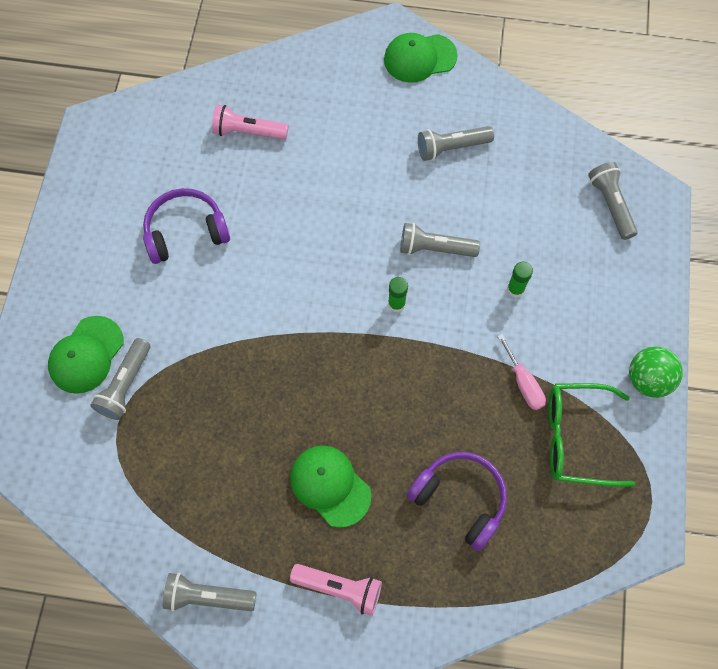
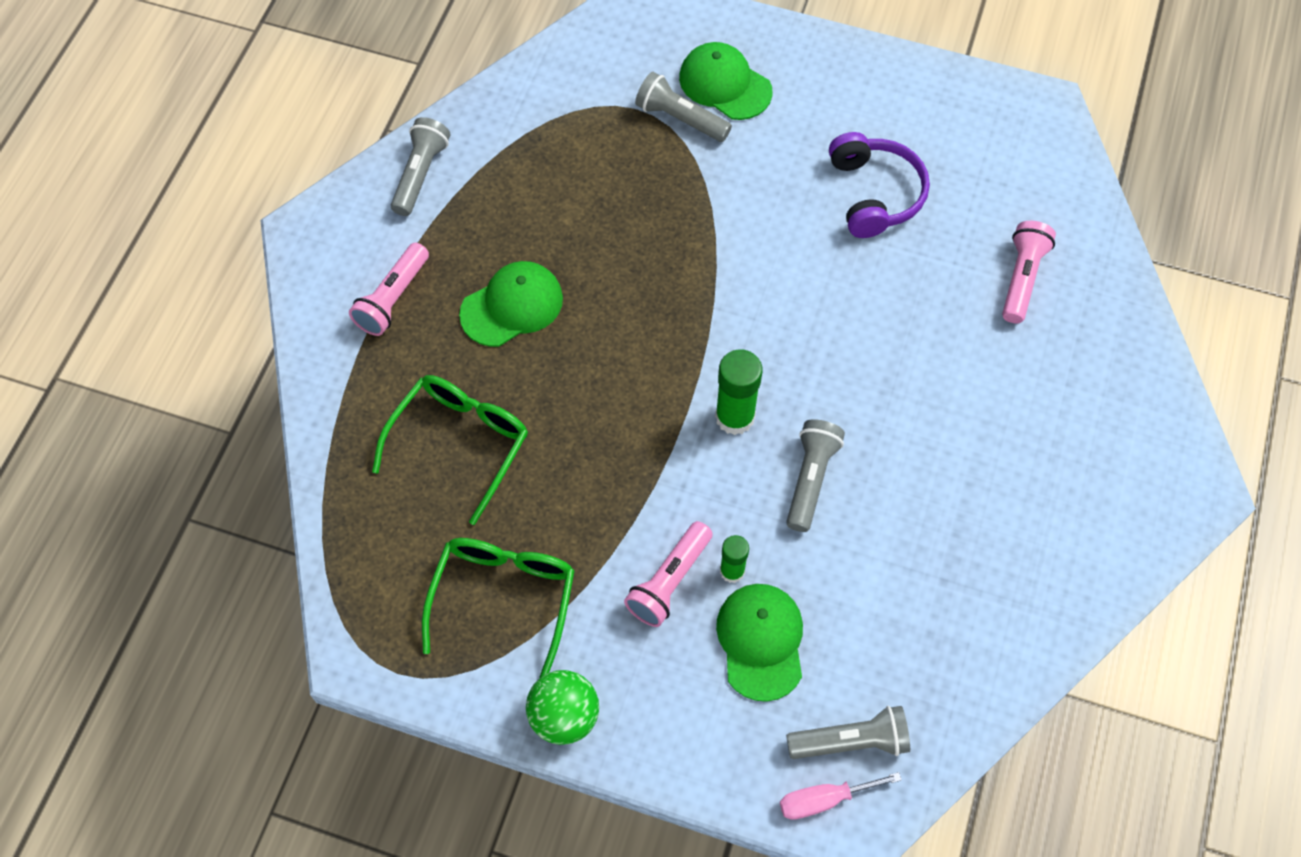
camera: 100 degrees right, 5 degrees down
green cap [384,33,458,83] -> green cap moved to [716,584,803,702]
green glue stick [388,277,408,312] -> green glue stick [715,349,762,435], size x1.66
purple headphones [407,452,507,551] -> green glasses [372,375,528,525]
grey flashlight [418,126,494,161] -> none
pink screwdriver [497,334,546,410] -> pink screwdriver moved to [780,772,902,820]
none -> pink flashlight [624,521,713,627]

